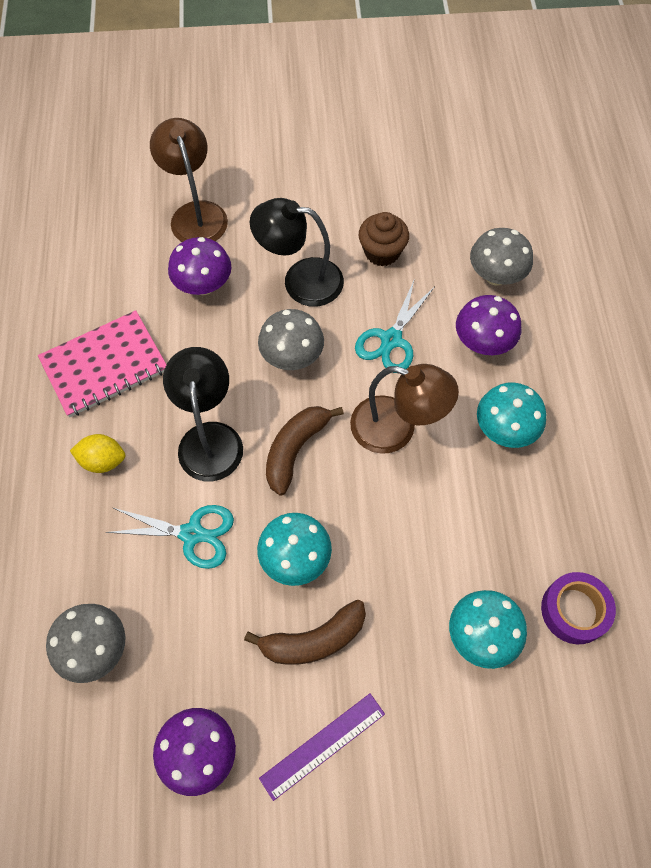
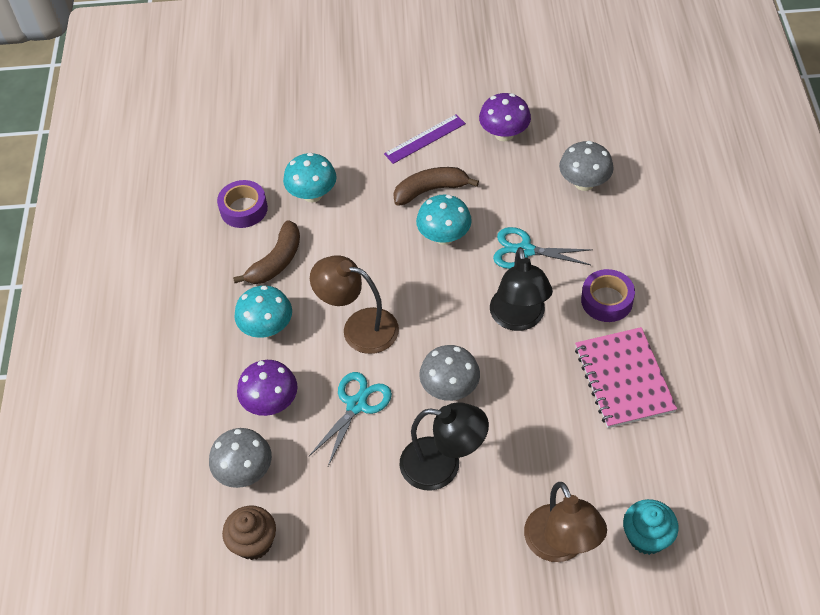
camera: 175 degrees left, 10 degrees down
pink notebook [38,310,167,417] -> pink notebook turned 75 degrees counterclockwise [575,327,677,428]
yellow lemon [70,434,125,473] -> purple tape [581,269,635,322]
purple mushroom [168,237,232,295] -> none
brown banana [266,406,344,495] -> brown banana moved to [233,220,300,284]
brown cupcake [359,212,409,266] -> brown cupcake moved to [222,505,276,560]
none -> turquoise cupcake [623,499,679,555]

